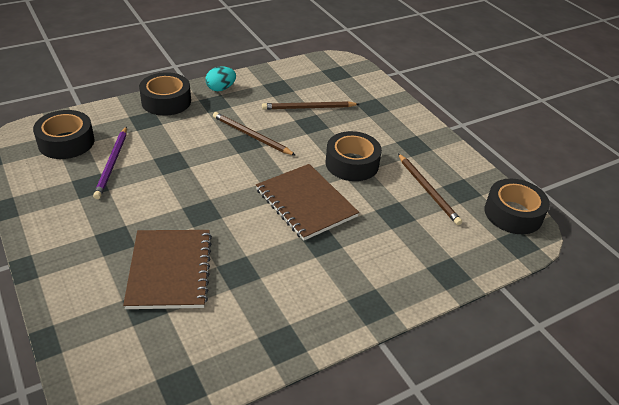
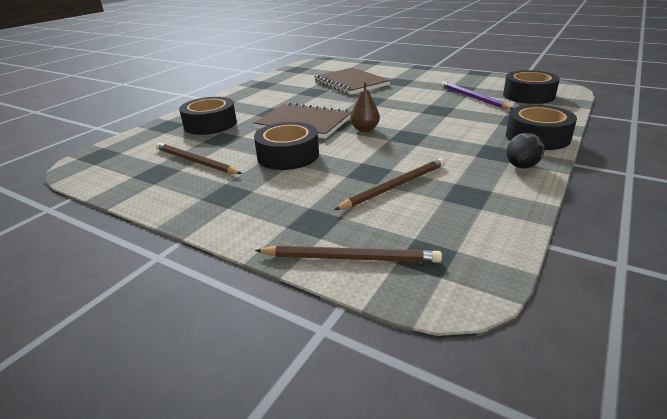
camera: 155 degrees right, 10 degrees down
turquoise egg [206,66,236,91] -> black egg [507,133,545,169]
brown pencil [213,112,295,155] -> brown pencil moved to [255,246,442,263]
black tape [485,179,550,234] -> black tape moved to [179,97,237,135]
none -> brown pear [351,82,380,132]

